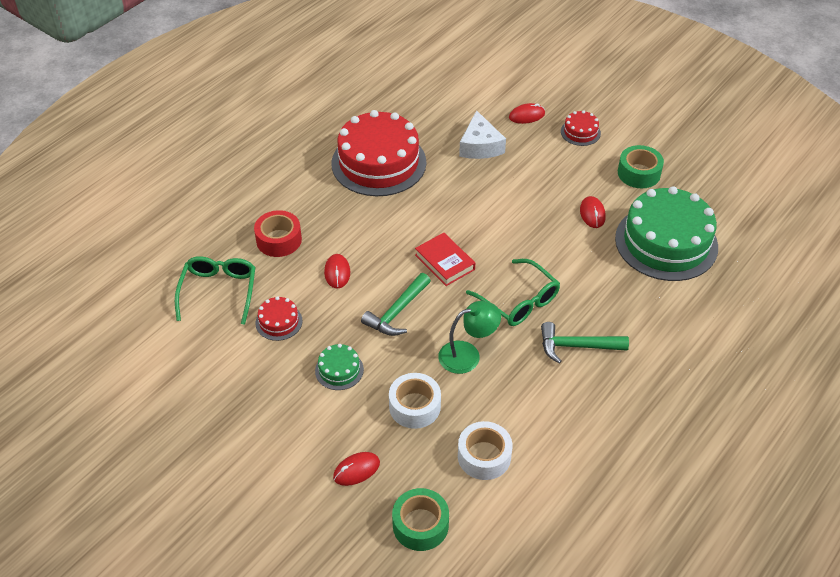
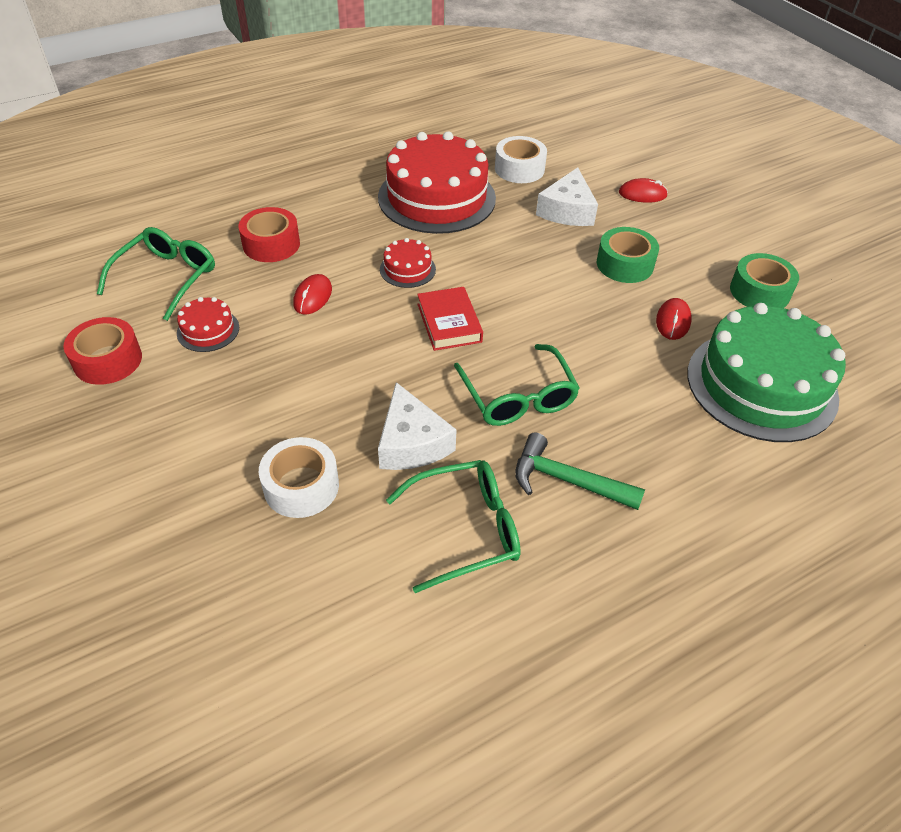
camera: 20 degrees right, 0 degrees up
green cake [315,344,364,390] -> none
red mouse [333,452,380,486] -> none
green hammer [361,273,431,336] -> none
green tape [392,488,449,551] -> green tape moved to [596,227,659,283]
green lamp [438,301,501,374] -> white cheese [378,382,457,470]
white tape [458,421,513,480] -> white tape moved to [495,136,547,183]
red cake [561,110,601,146] -> red cake moved to [380,238,436,288]
none -> red tape [63,317,142,385]
none -> green glasses [386,460,521,593]

